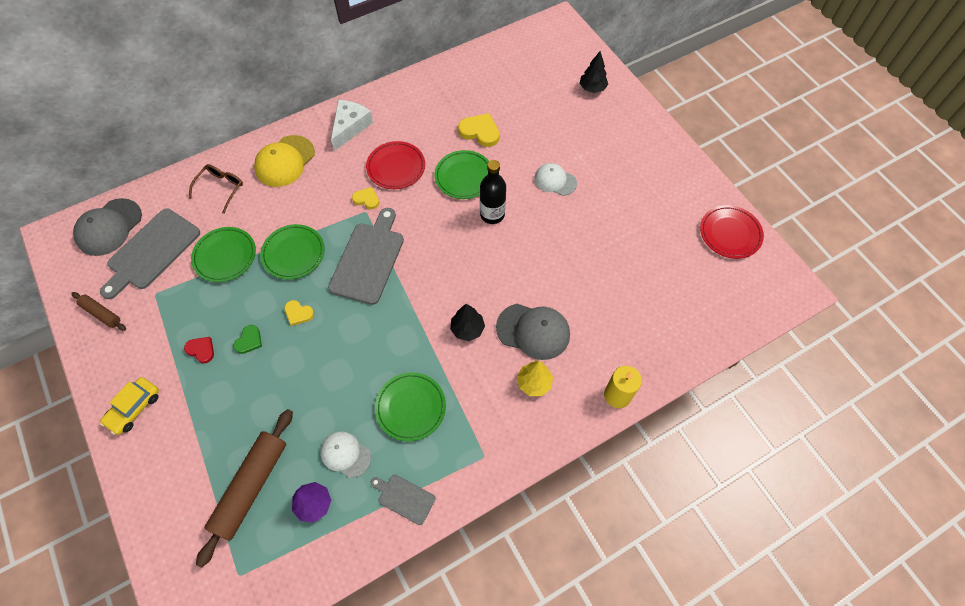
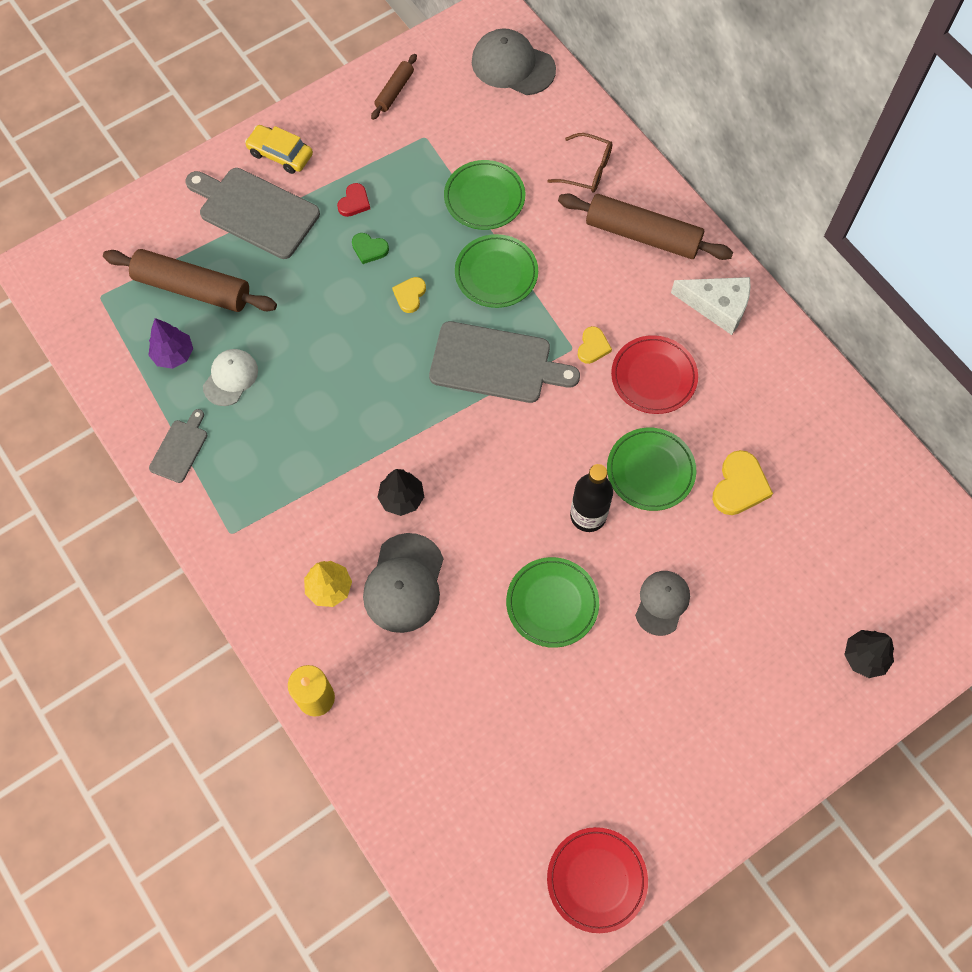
camera: 85 degrees right, 5 degrees up
grey cutting board [100,209,200,299] -> grey cutting board moved to [185,168,320,259]
yellow cap [254,135,315,187] -> brown rolling pin [558,194,733,260]
green plate [375,372,446,441] -> green plate moved to [506,557,599,648]
white cap [534,163,577,196] -> grey cap [635,571,690,636]

